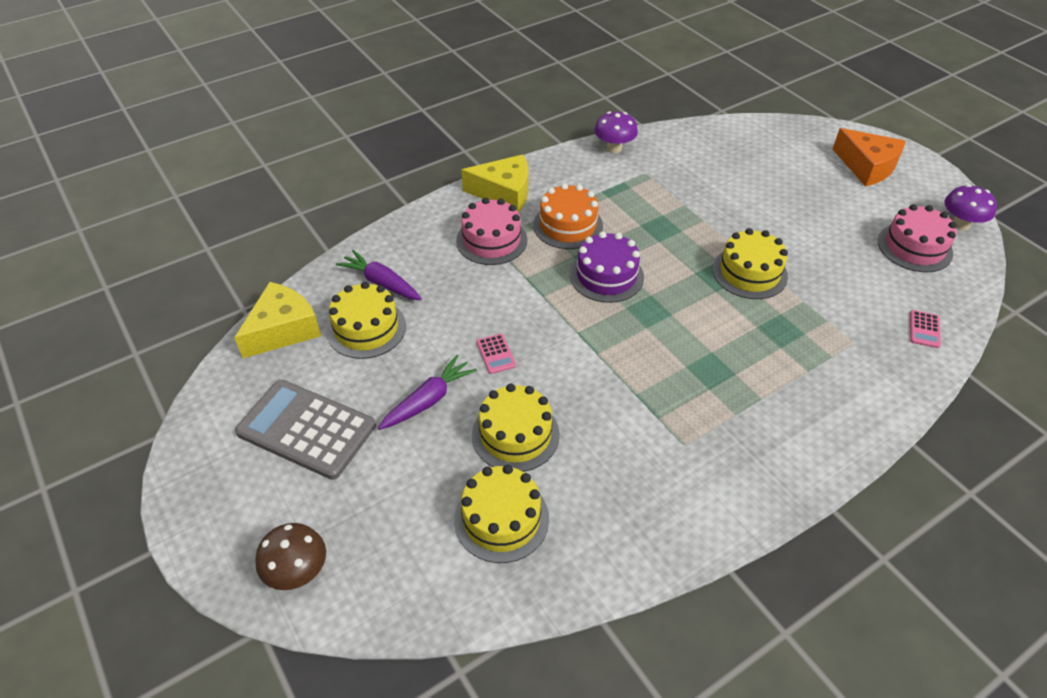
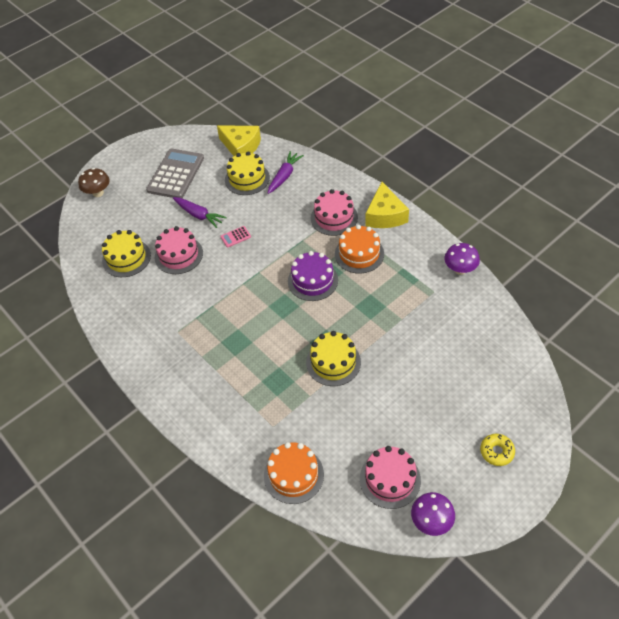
camera: 85 degrees right, 5 degrees up
yellow cake [472,383,560,472] -> pink cake [155,226,203,274]
orange cheese [833,128,906,186] -> yellow donut [480,434,515,466]
pink calculator [910,310,941,348] -> orange cake [264,442,324,504]

